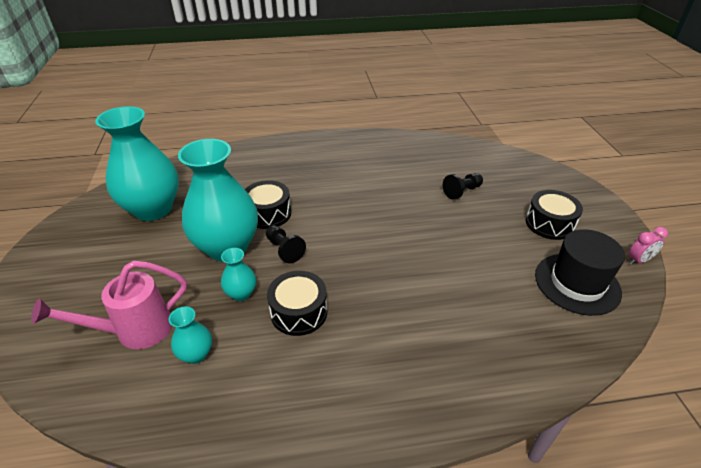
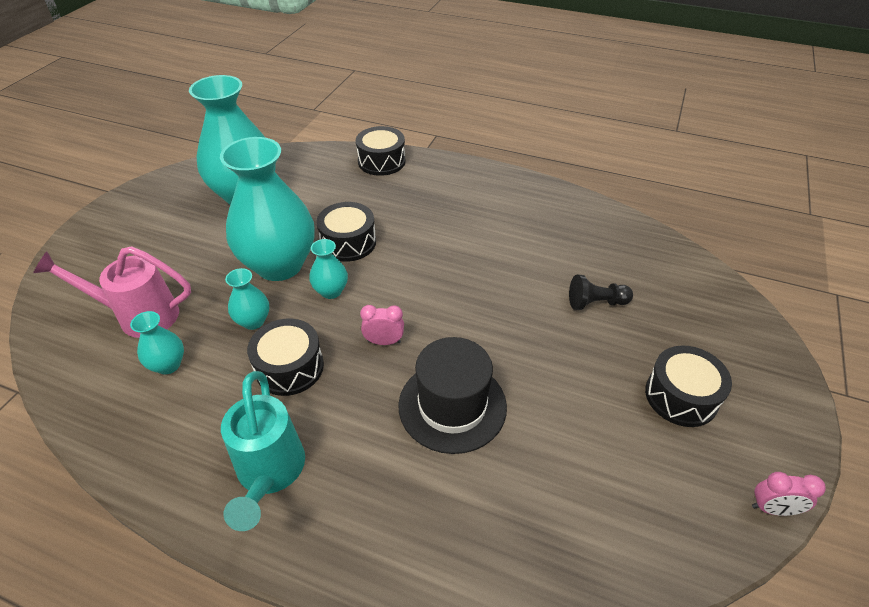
camera: 30 degrees right, 5 degrees up
black pawn [266,225,306,263] -> turquoise vase [309,239,348,299]
black hat [535,229,625,316] -> black hat moved to [398,337,507,454]
none -> turquoise watering can [221,371,305,531]
none -> black drum [356,126,406,176]
none -> pink clock [360,305,404,345]

